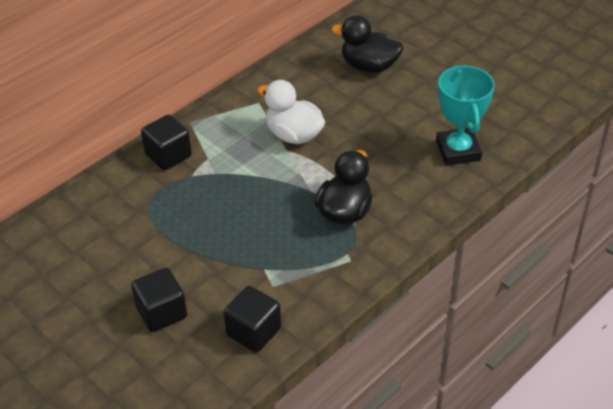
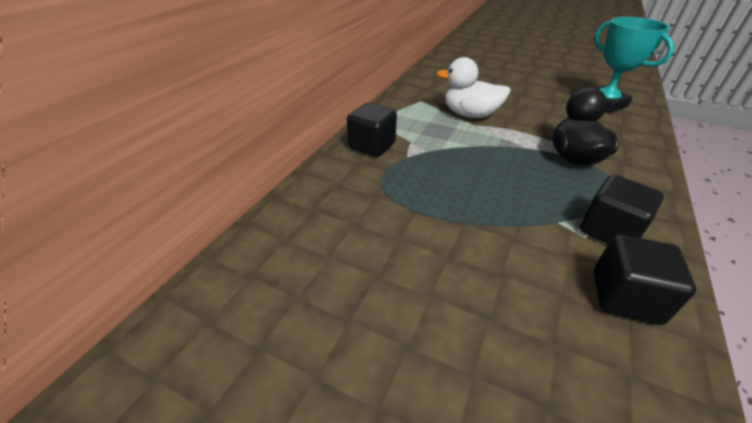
camera: 20 degrees left, 5 degrees down
black cube [131,268,187,332] -> black cube moved to [579,175,664,244]
black duck [331,15,403,73] -> none

